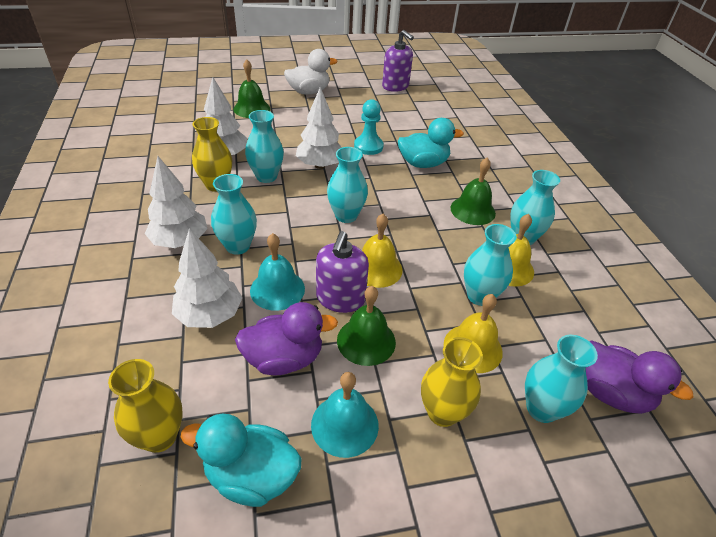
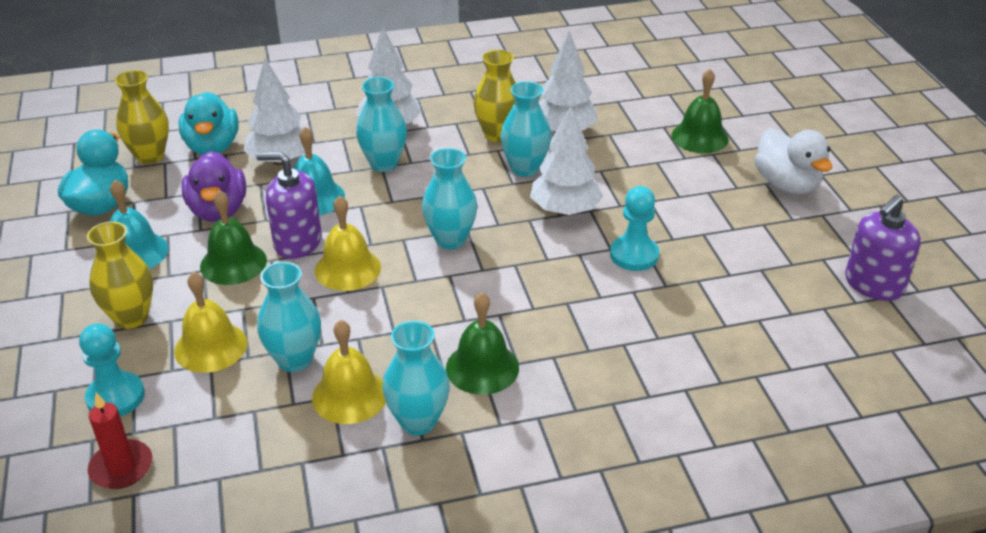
camera: 90 degrees right, 5 degrees down
turquoise duck [398,118,464,168] -> turquoise duck moved to [179,92,239,155]
turquoise vase [525,335,598,423] -> turquoise pawn [79,323,145,417]
purple duck [586,340,694,414] -> red candle [88,392,153,489]

